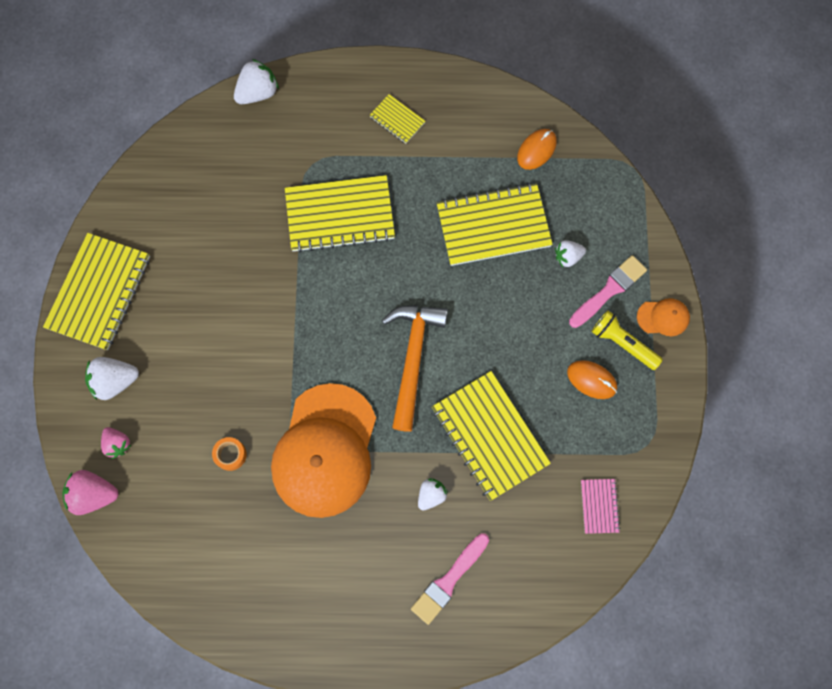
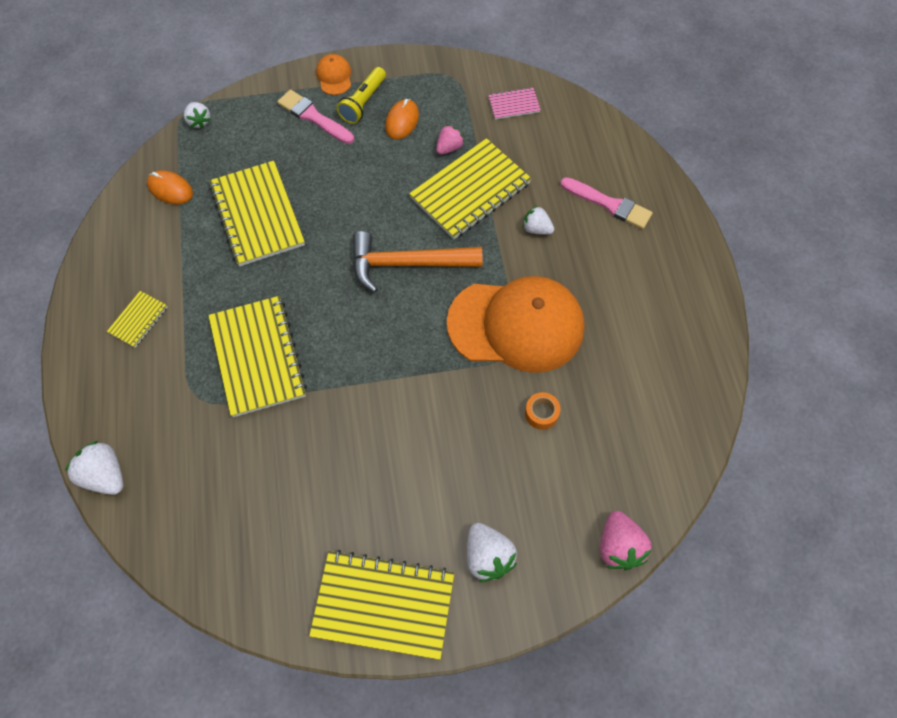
camera: 100 degrees left, 10 degrees down
pink strawberry [101,427,131,459] -> pink strawberry moved to [436,125,464,155]
white strawberry [555,240,586,267] -> white strawberry moved to [184,102,211,128]

